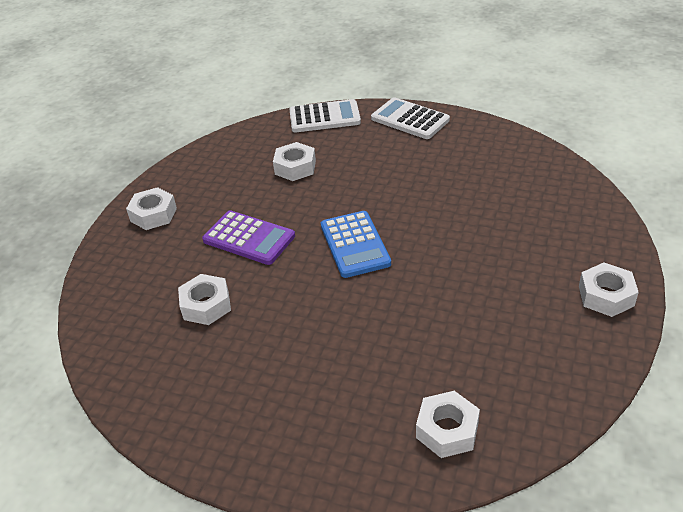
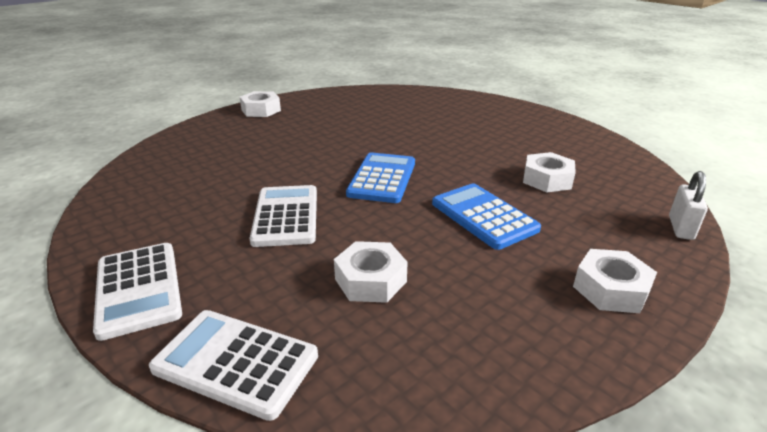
camera: 155 degrees left, 10 degrees down
purple calculator [202,211,295,265] -> blue calculator [432,183,541,250]
white nut [416,391,480,458] -> none
none -> white calculator [250,185,317,247]
none -> white padlock [669,171,708,240]

